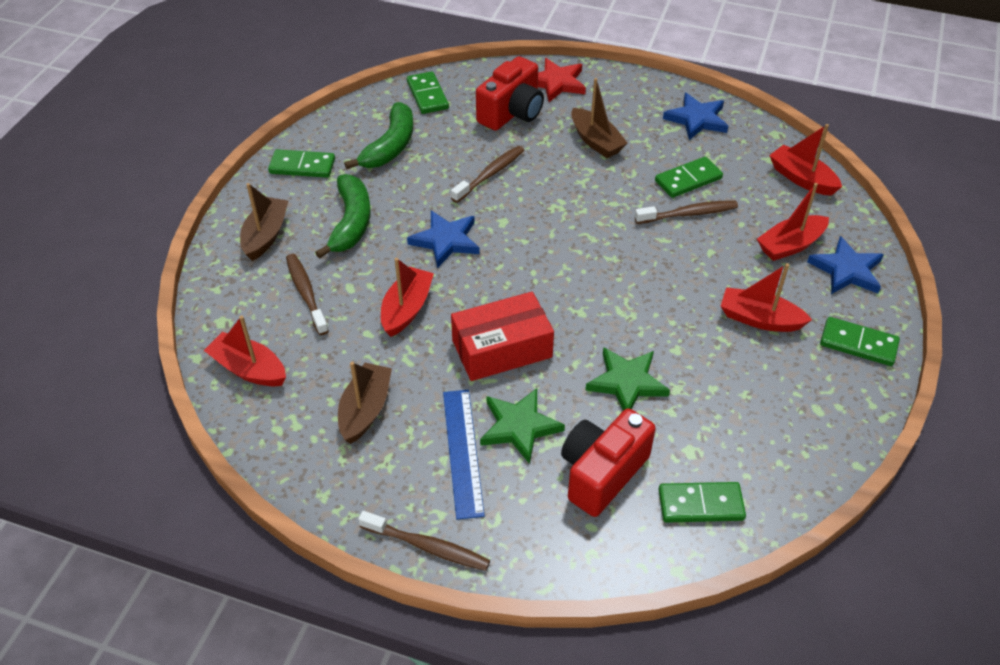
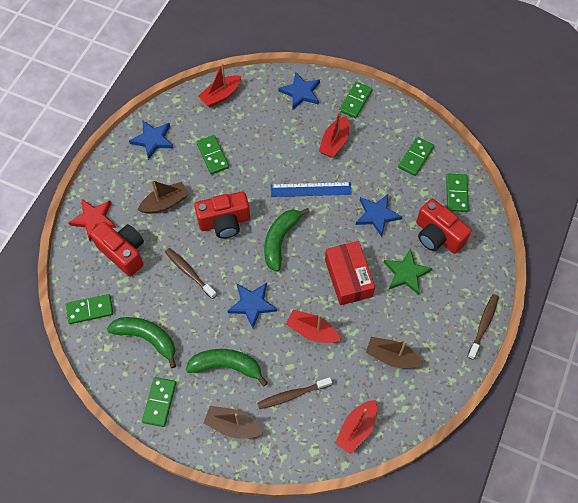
camera: 85 degrees left, 15 degrees up
blue ruler [443,390,485,520] -> blue ruler moved to [271,182,352,197]
green star [585,347,670,411] -> blue star [356,194,402,237]
brown toothbrush [635,200,738,224] -> none
red boat [757,183,829,261] -> none
none -> red camera [194,191,250,239]
none -> green banana [264,208,310,272]
none -> green domino [398,137,434,176]

